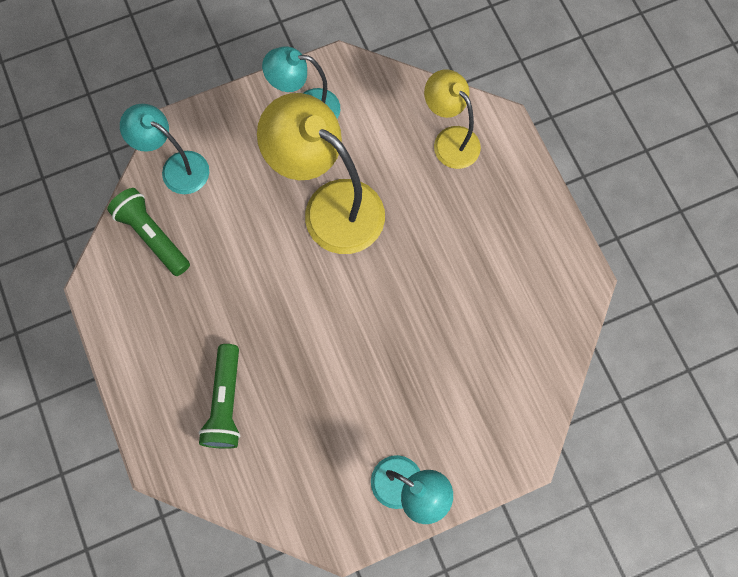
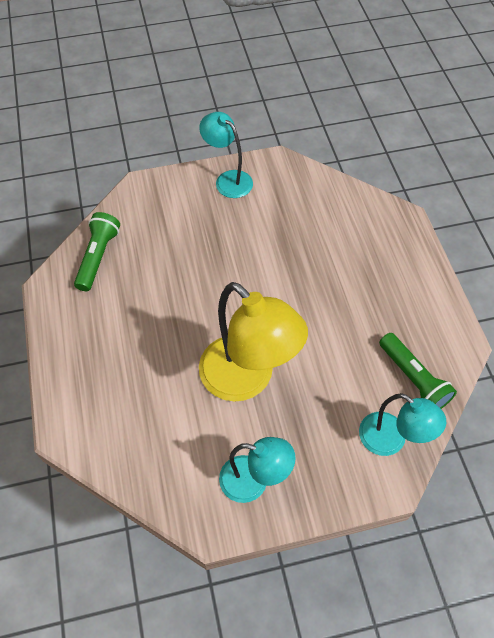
camera: 170 degrees left, 15 degrees down
green flashlight [198,344,240,449] -> green flashlight moved to [74,212,120,291]
yellow lamp [424,69,481,169] -> none

